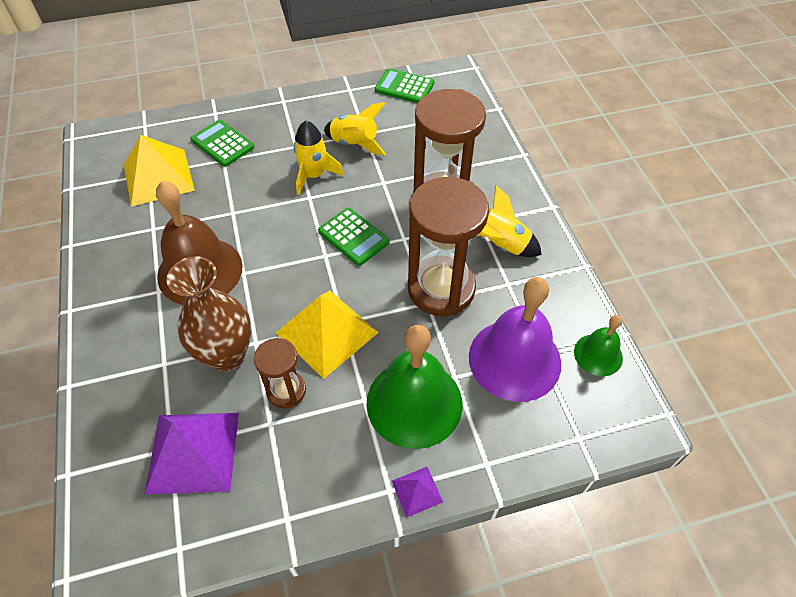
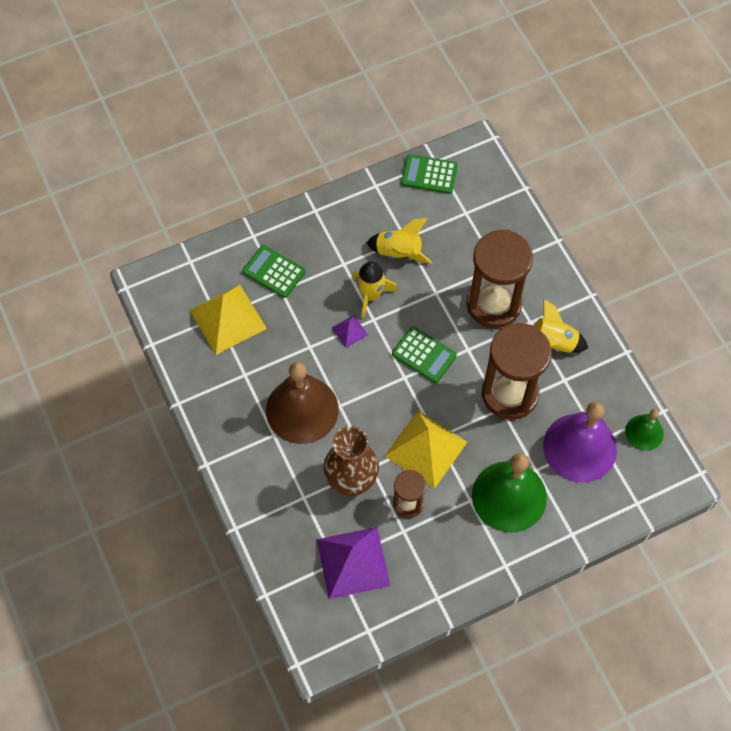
camera: 10 degrees left, 10 degrees up
purple pyramid [392,467,443,517] -> purple pyramid moved to [332,315,368,348]

